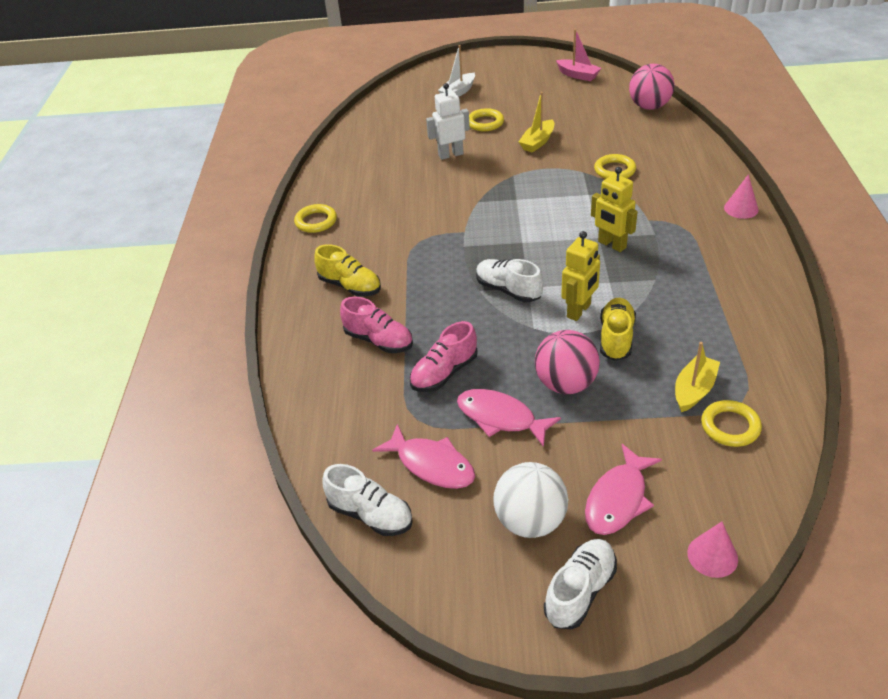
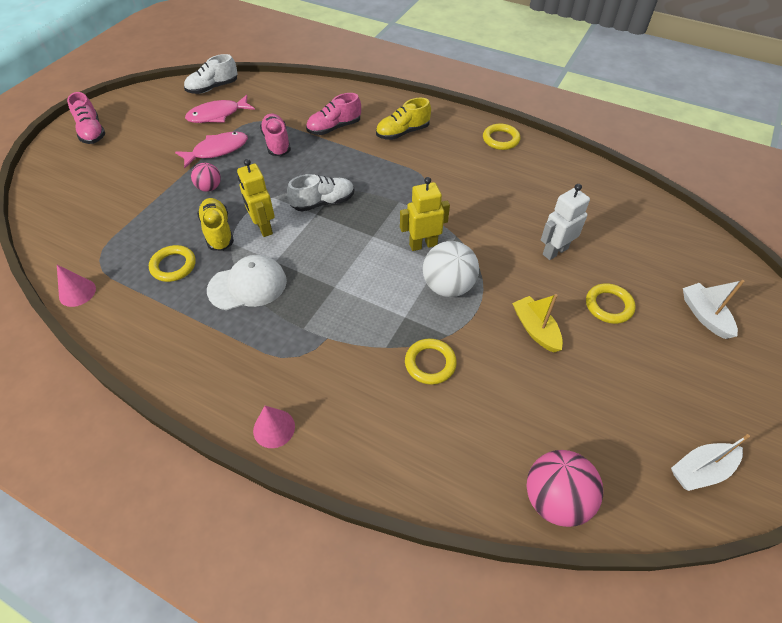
camera: 115 degrees right, 10 degrees up
white robot [426,83,470,160] -> white robot turned 135 degrees counterclockwise [541,184,590,260]
white ball [493,462,568,538] -> white ball moved to [423,241,479,297]
pink ball [535,330,600,394] -> pink ball [191,163,221,192], size x0.59
white shoe [544,539,617,629] -> pink shoe [67,92,105,144]
pink boat [556,29,601,81] -> white boat [671,434,750,491]
pink fish [585,444,662,535] -> none
yellow robot [591,167,638,252] -> yellow robot moved to [400,177,450,251]
yellow shoe [600,298,636,361] -> yellow shoe turned 150 degrees counterclockwise [197,198,234,251]
yellow boat [675,342,720,412] -> none
pink cone [687,521,738,578] -> pink cone moved to [57,265,96,307]
yellow ring [701,400,762,447] -> yellow ring moved to [149,245,196,282]
none -> white cap [207,255,287,310]

